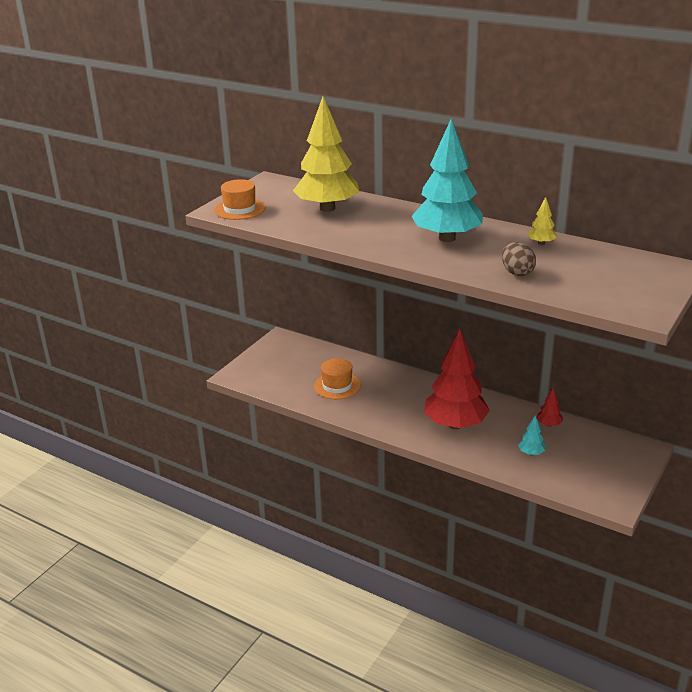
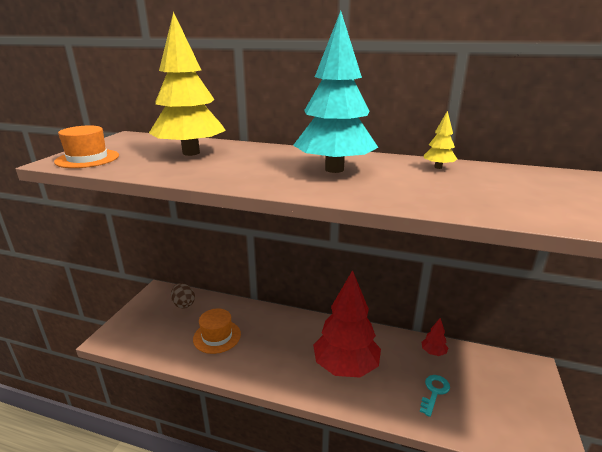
camera: 15 degrees left, 5 degrees down
brown egg [502,242,536,276] -> brown egg moved to [171,283,195,309]
turquoise tree [518,416,546,455] -> turquoise key [420,375,450,417]

